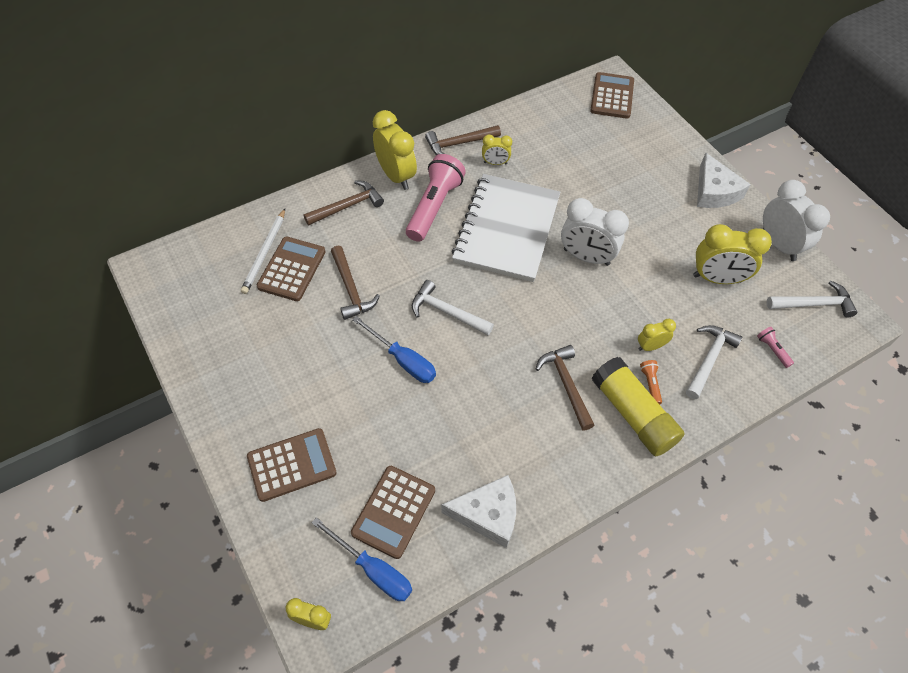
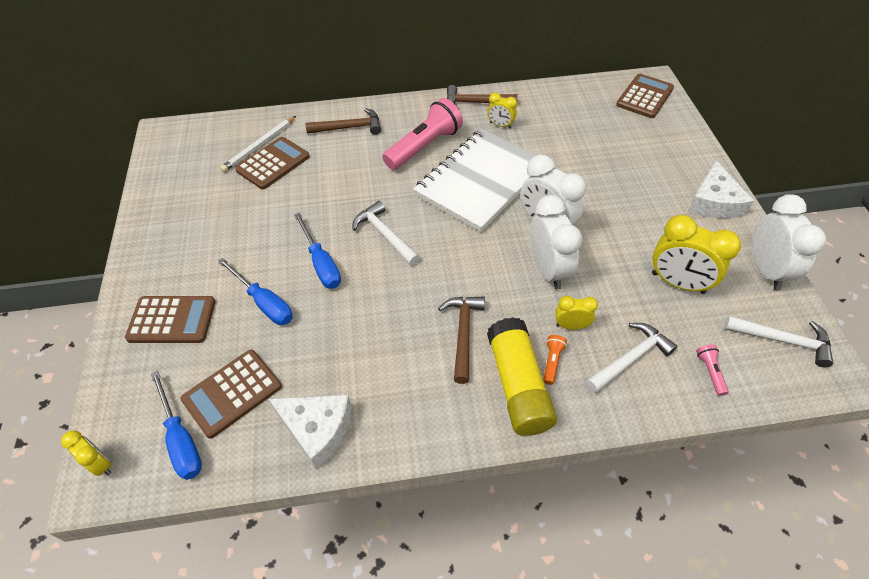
camera: 25 degrees right, 5 degrees down
brown hammer [331,246,380,320] -> none
yellow clock [373,110,417,190] -> none
none -> blue screwdriver [218,258,293,325]
none -> white clock [530,195,582,289]

